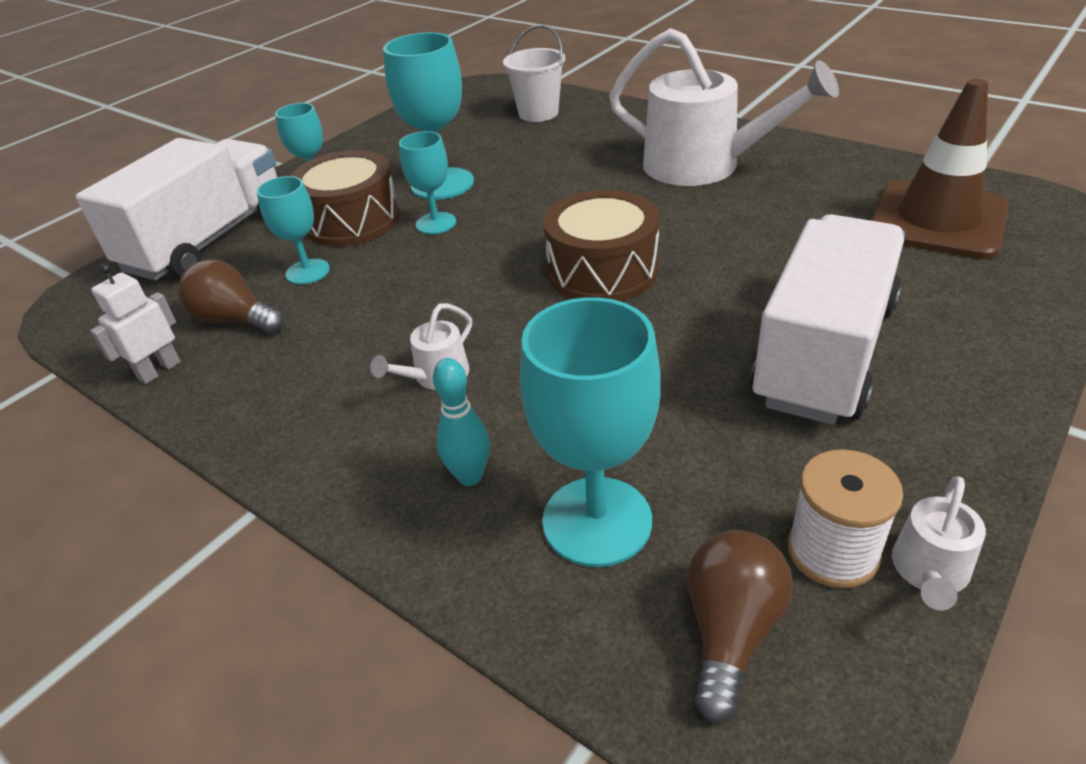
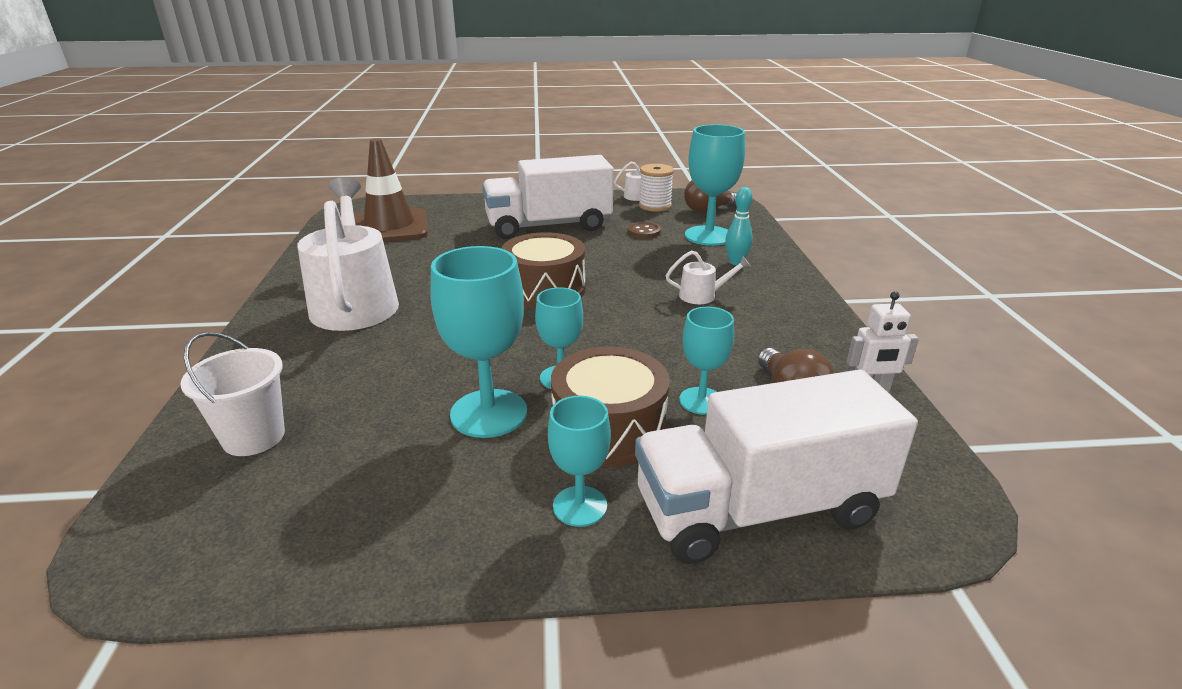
camera: 135 degrees left, 10 degrees down
none -> brown button [628,222,661,239]

